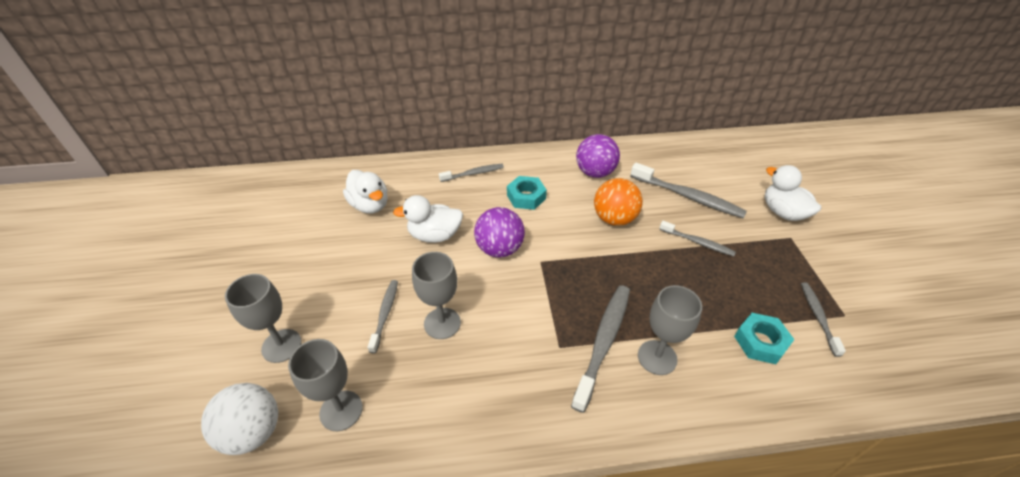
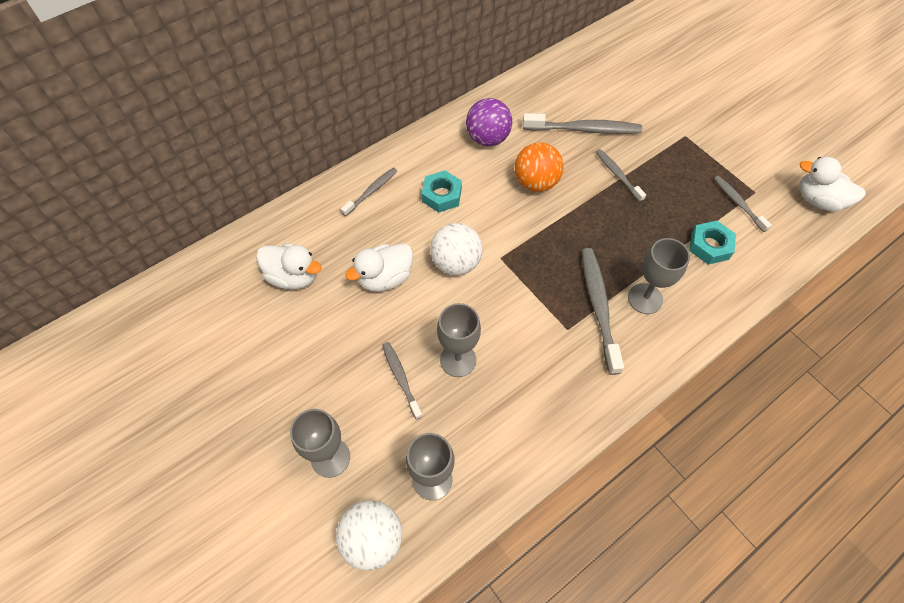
camera: 30 degrees left, 15 degrees up
purple ball [474,207,525,257] -> white ball [430,223,483,275]
grey toothbrush [659,221,736,257] -> grey toothbrush turned 120 degrees counterclockwise [596,149,646,202]
white duck [765,165,821,221] -> white duck moved to [799,157,866,211]

